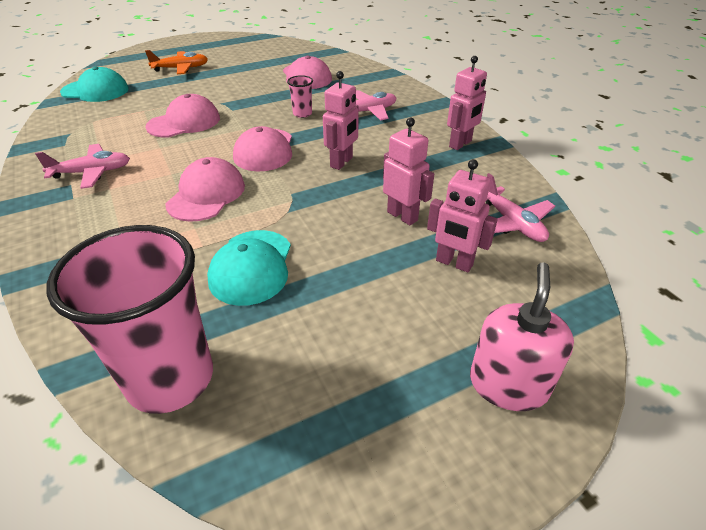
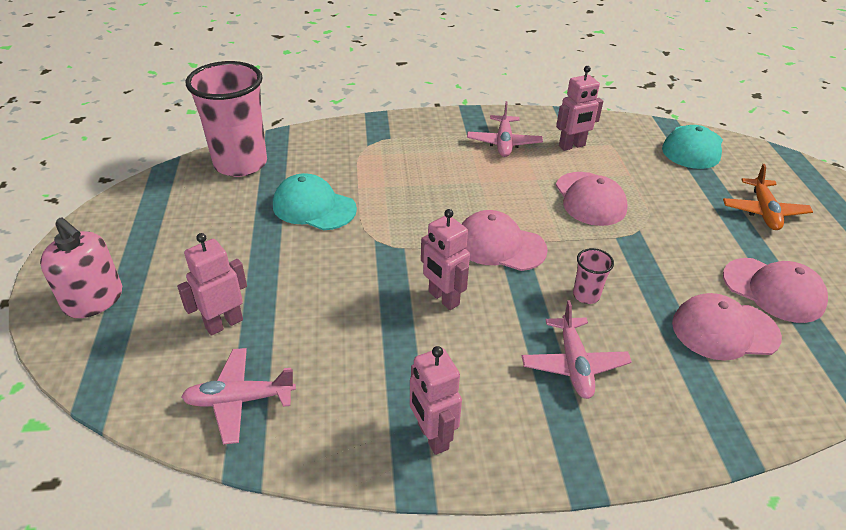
camera: 110 degrees right, 0 degrees up
pink cap [165,157,245,222] -> pink cap moved to [723,258,828,323]
pink robot [383,118,434,225] -> pink robot moved to [556,66,603,151]

